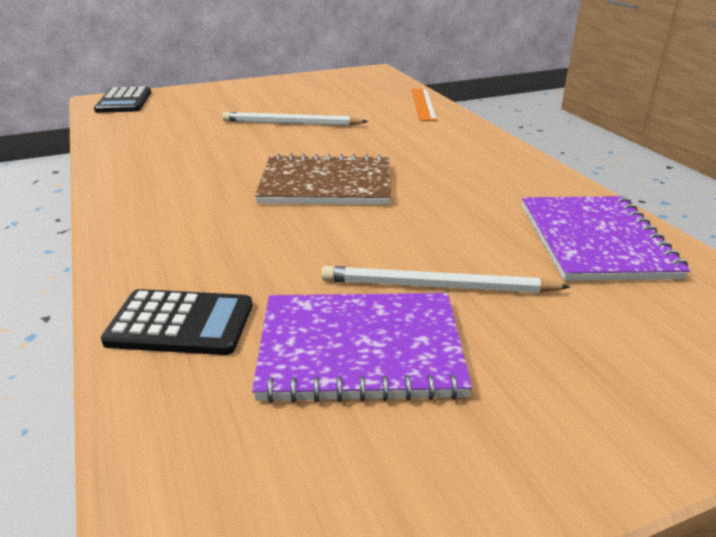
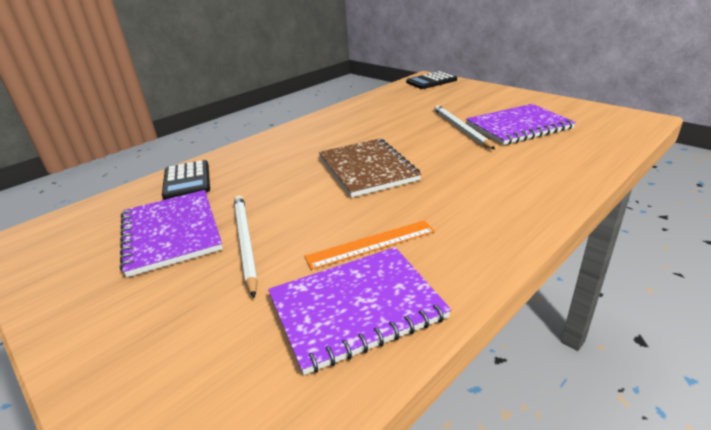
camera: 70 degrees right, 0 degrees up
orange ruler [412,89,437,121] -> orange ruler moved to [304,221,435,270]
none -> purple notebook [466,104,576,145]

